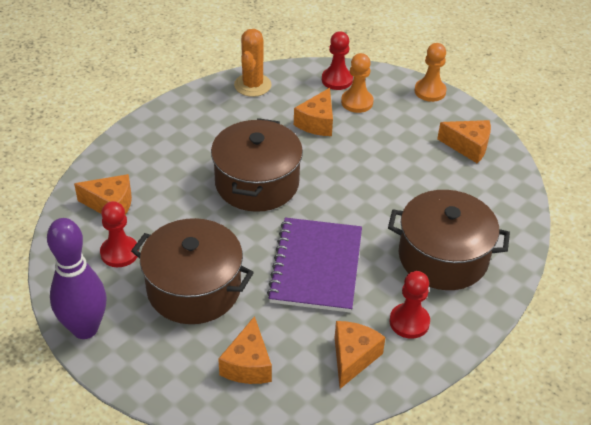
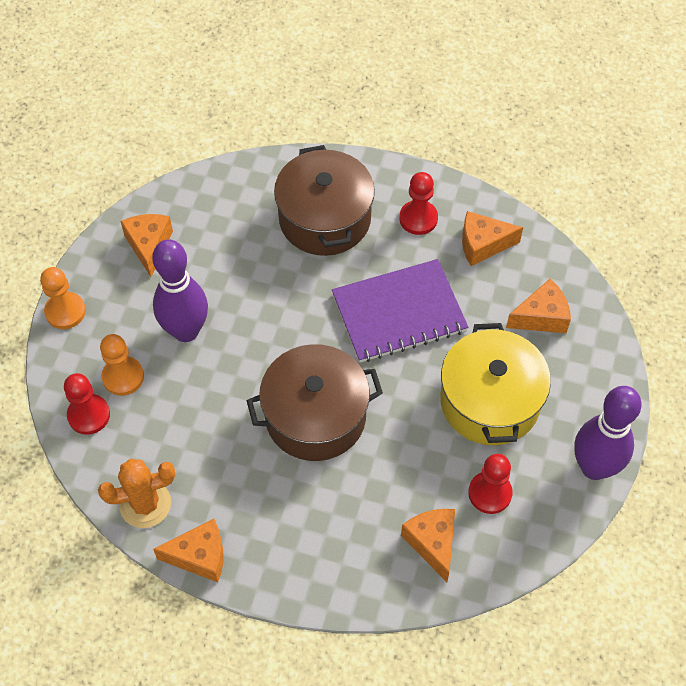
camera: 115 degrees left, 15 degrees up
brown pot [131,218,254,324] -> yellow pot [440,323,551,445]
orange cheese [294,88,333,136] -> orange cheese moved to [153,519,224,582]
none -> purple bowling pin [152,239,208,342]

